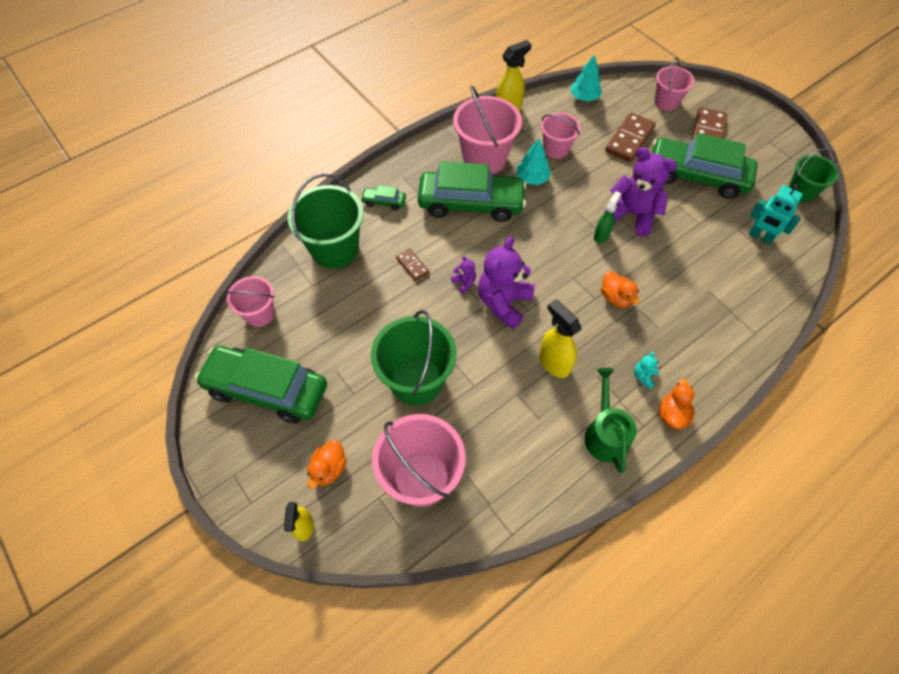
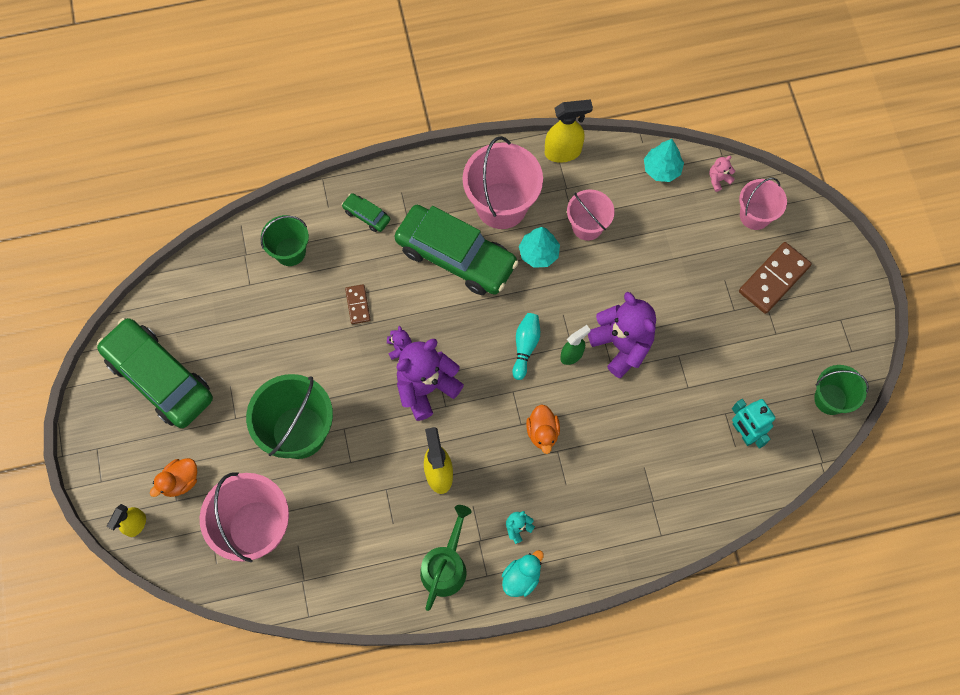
camera: 25 degrees right, 10 degrees up
pink bucket [225,276,275,327] -> none
green bucket [287,173,364,269] -> green bucket [261,215,309,266], size x0.60
brown domino [605,113,656,162] -> none
green car [652,133,758,199] -> none
orange duck [659,379,695,430] -> turquoise duck [502,550,544,597]
none -> turquoise bowling pin [512,313,540,380]
none -> pink teddy bear [709,156,735,192]

